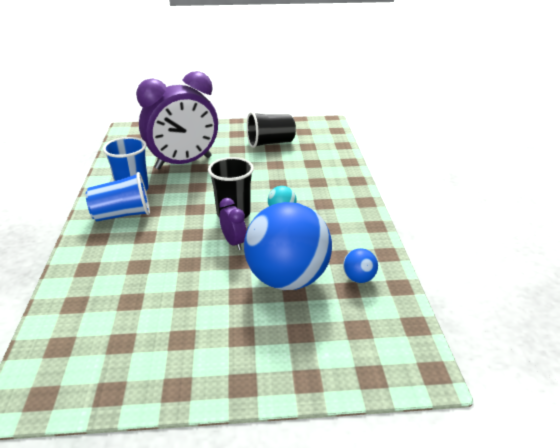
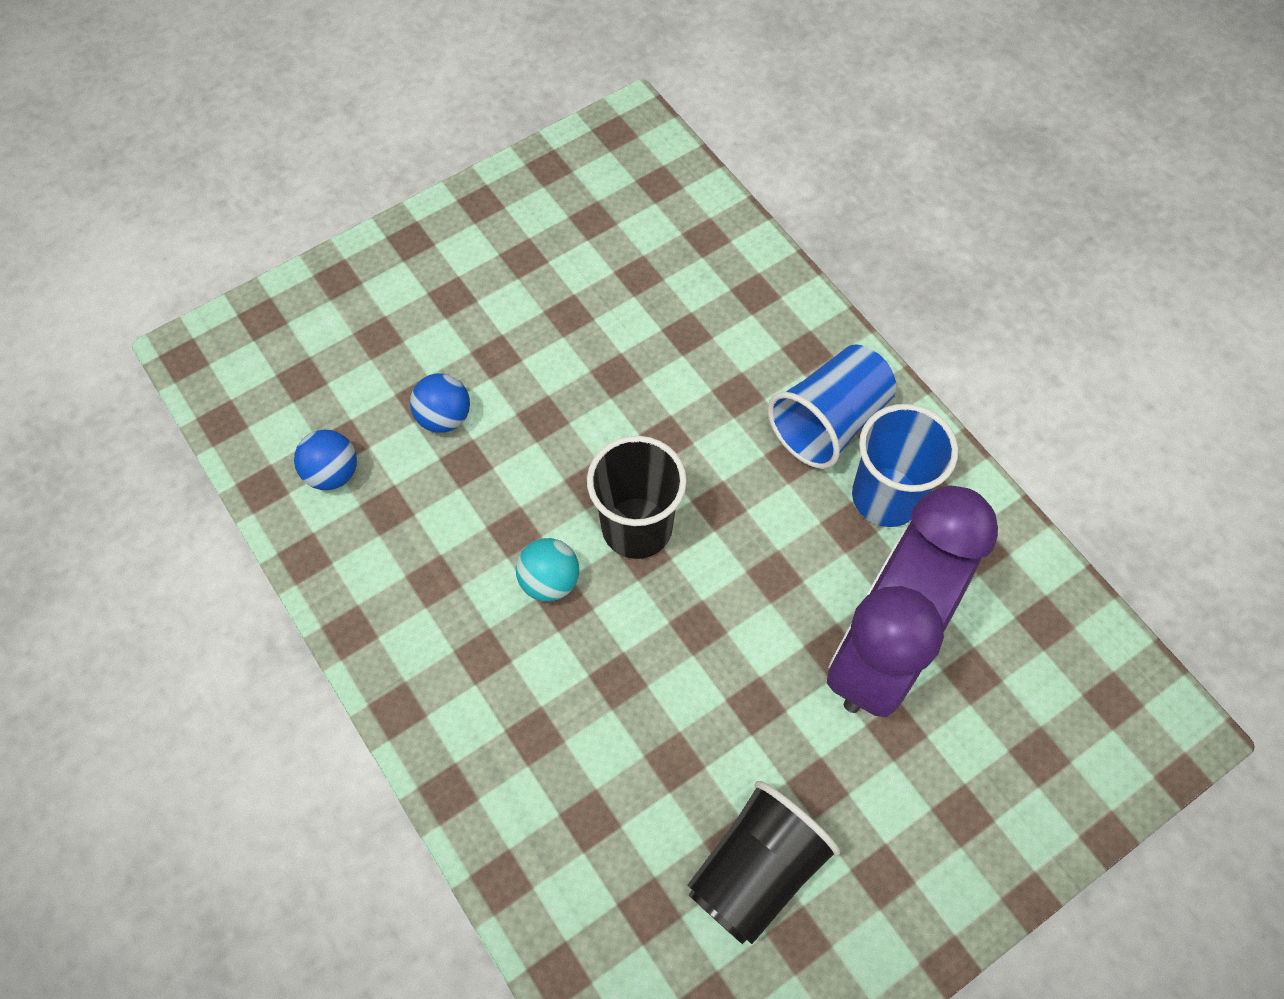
camera: 150 degrees right, 30 degrees up
purple clock [219,198,247,250] -> none
blue ball [244,202,332,290] -> blue ball [410,373,470,433], size x0.41

